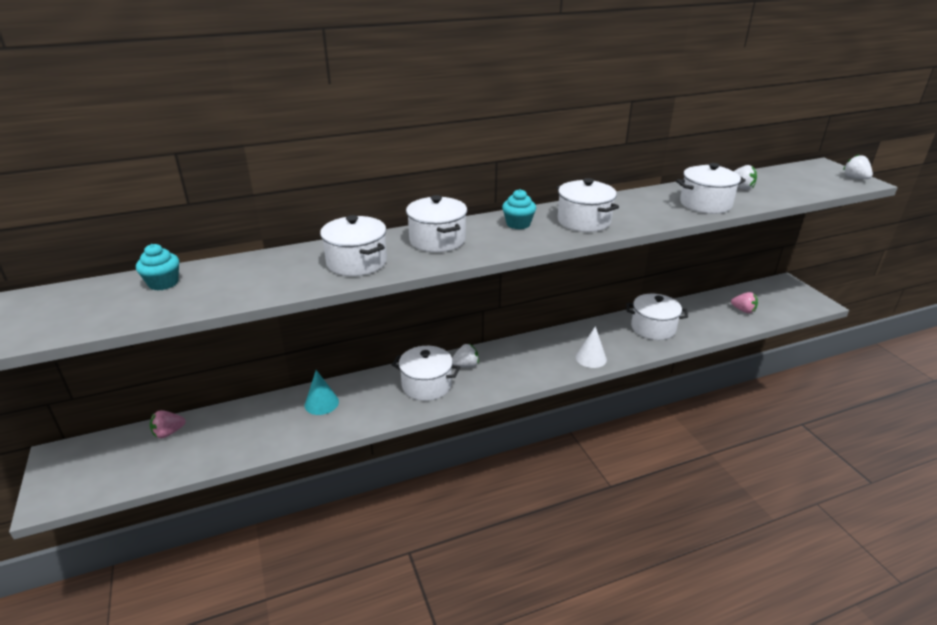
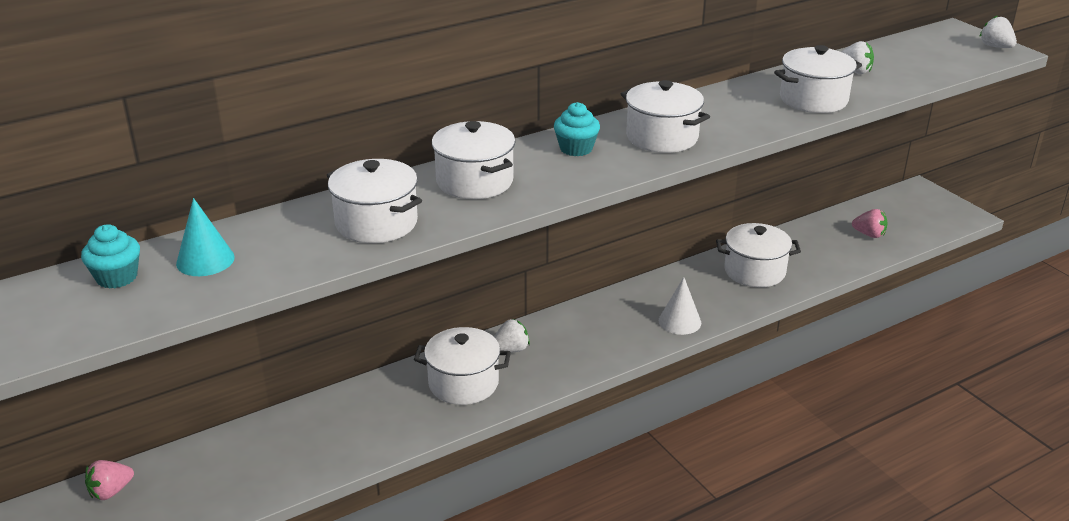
camera: 10 degrees left, 0 degrees up
turquoise cone [305,370,339,415] -> turquoise cone moved to [176,198,235,276]

